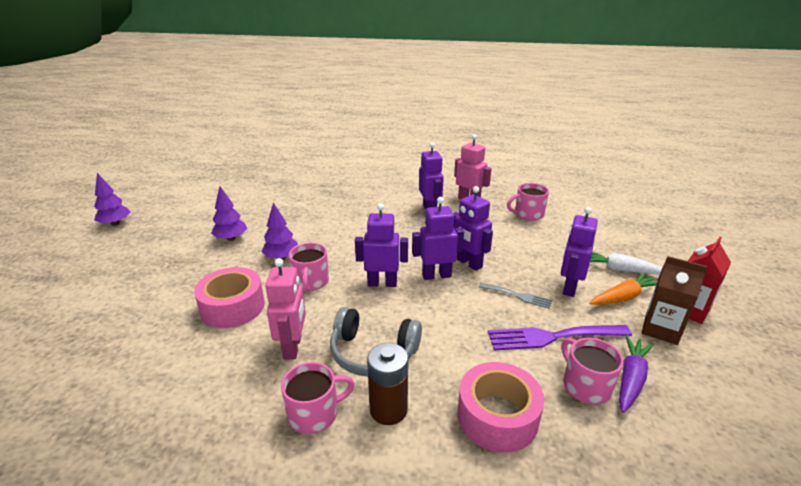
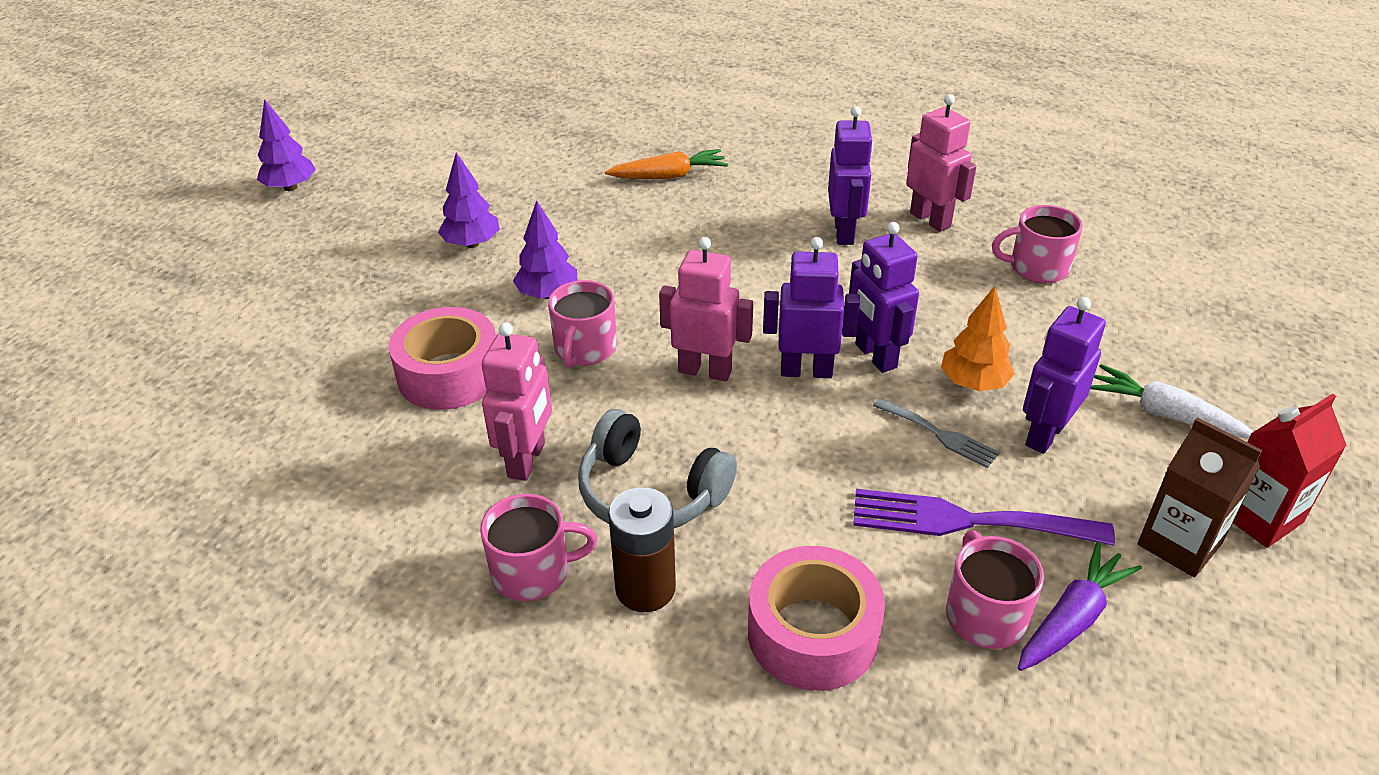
camera: 15 degrees right, 10 degrees up
purple robot [355,203,408,287] -> pink robot [659,237,753,381]
orange carrot [590,272,657,305] -> orange carrot moved to [605,149,728,179]
none -> orange tree [941,286,1015,391]

